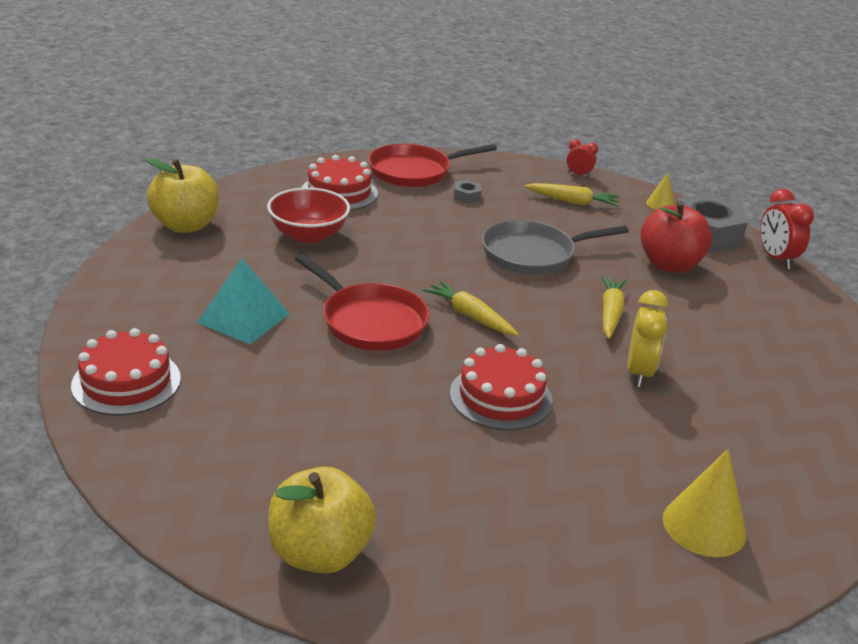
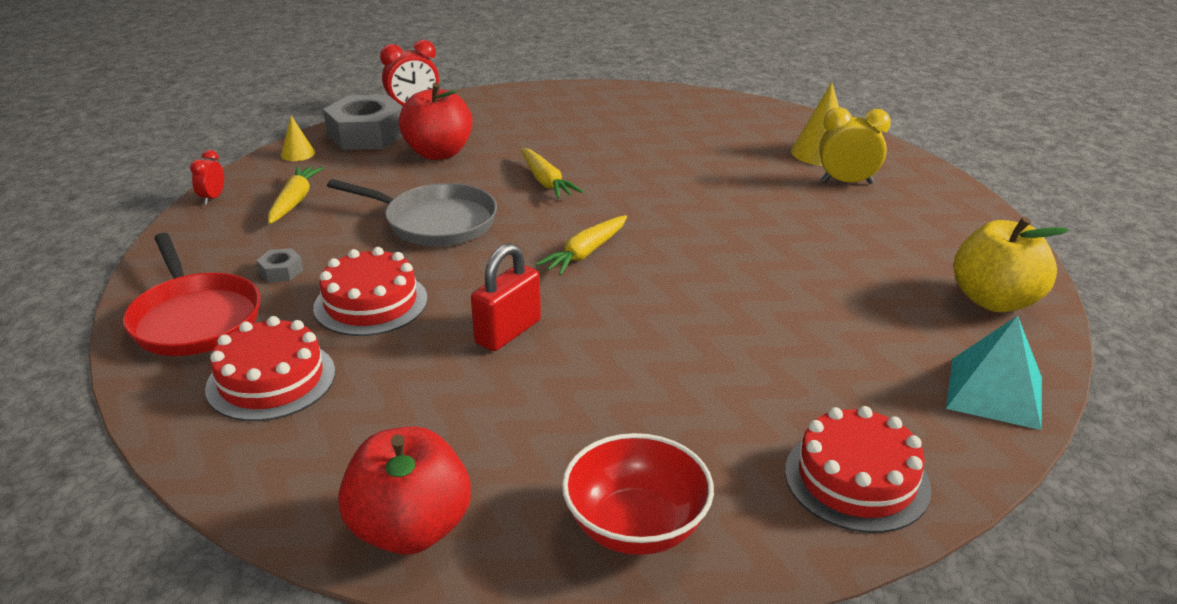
camera: 95 degrees left, 0 degrees up
yellow apple [145,157,219,233] -> red apple [338,426,471,555]
turquoise pyramid [197,258,290,344] -> turquoise pyramid moved to [946,315,1042,430]
red bowl [267,187,350,243] -> red bowl moved to [562,433,714,555]
red pan [295,254,430,351] -> none
red cake [450,344,553,430] -> red cake moved to [313,247,428,336]
grey pan [482,220,629,275] -> grey pan turned 45 degrees counterclockwise [327,179,497,246]
yellow carrot [601,275,627,339] -> yellow carrot turned 120 degrees counterclockwise [521,148,583,199]
yellow clock [627,290,668,387] -> yellow clock moved to [819,107,891,184]
none -> red padlock [471,243,541,351]

